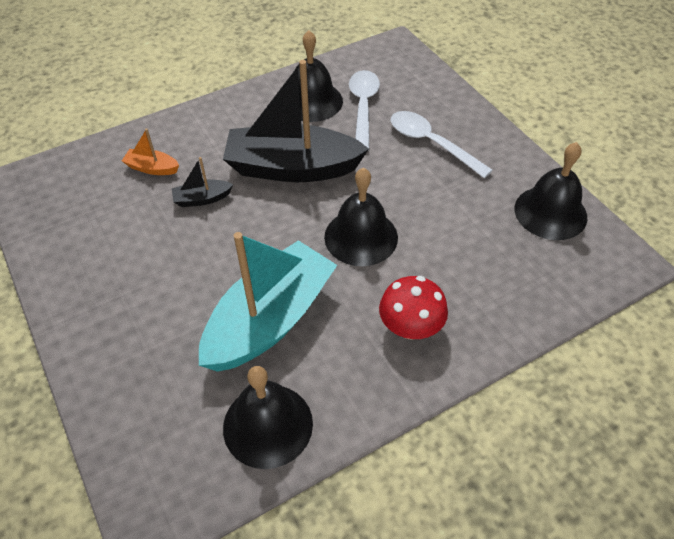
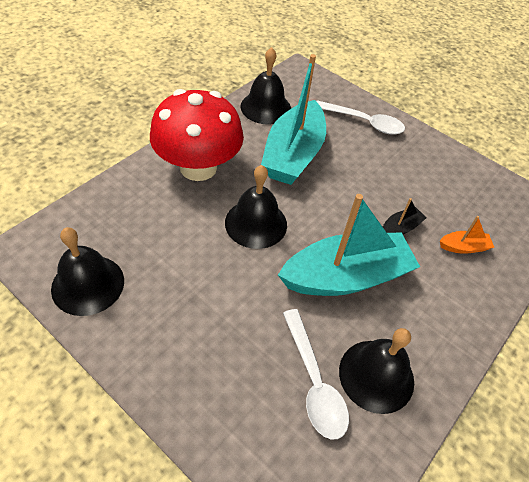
camera: 155 degrees right, 0 degrees up
black boat [223,60,369,182] -> turquoise boat [278,194,420,296]
red mushroom [379,276,448,340] -> red mushroom [150,89,244,181], size x1.86
white spoon [390,111,493,178] -> white spoon moved to [316,100,405,135]

